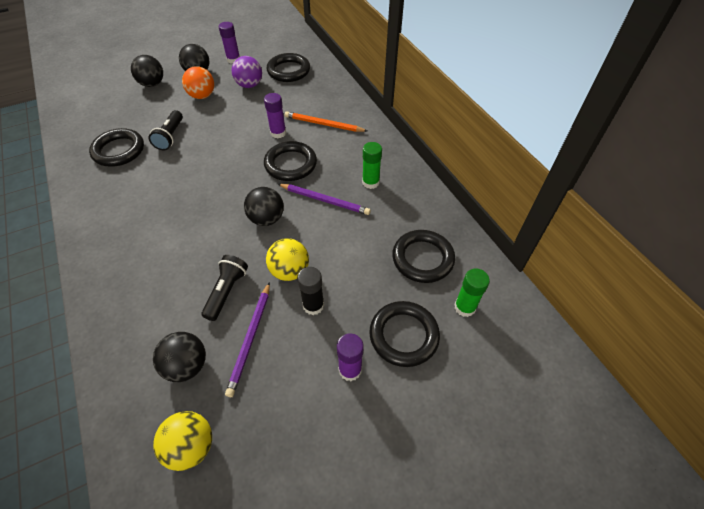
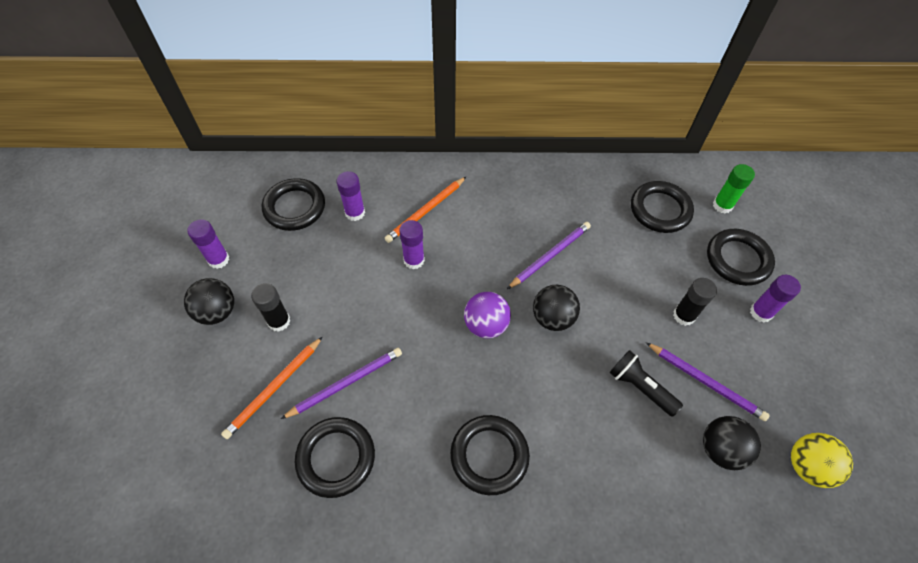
camera: 65 degrees left, 5 degrees up
black ball [131,55,163,87] -> none
black flashlight [149,110,183,150] -> purple pencil [281,348,402,419]
orange ball [182,66,214,99] -> black glue stick [251,283,290,332]
purple ball [232,56,262,88] -> purple ball moved to [464,292,511,339]
black ring [264,141,317,181] -> black ring moved to [450,415,530,495]
yellow ball [266,238,309,281] -> none
green glue stick [362,142,382,189] -> none
none -> orange pencil [221,336,323,439]
none -> purple glue stick [337,171,365,221]

